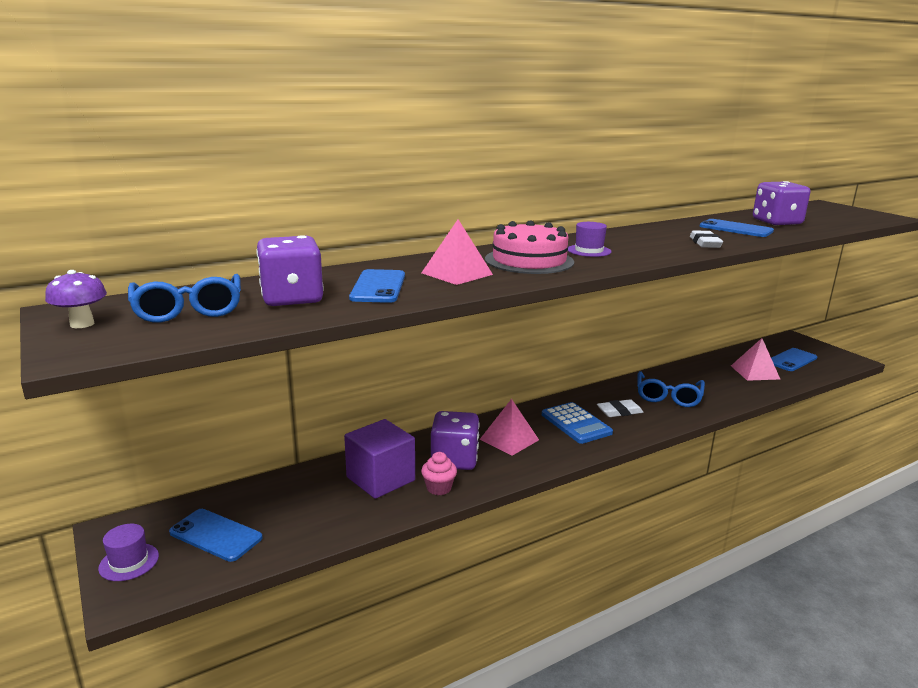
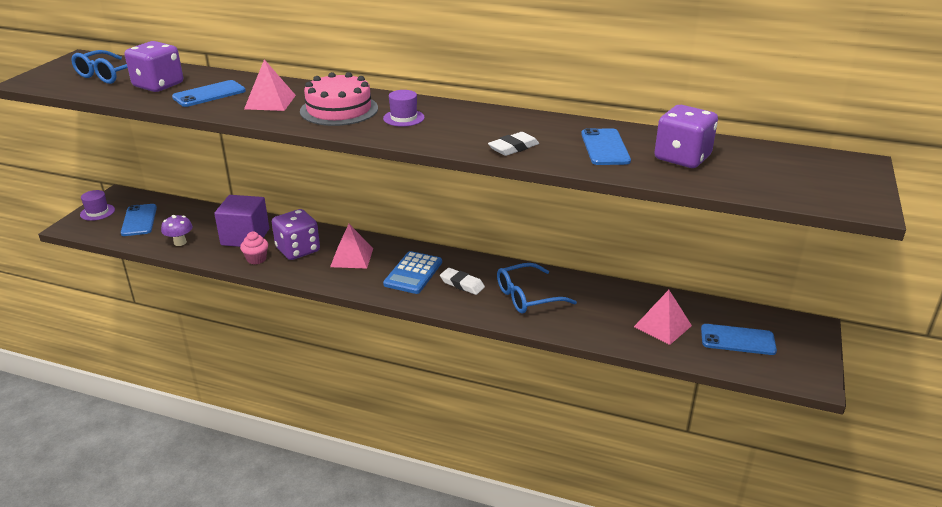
camera: 50 degrees right, 10 degrees up
purple mushroom [45,270,107,328] -> purple mushroom moved to [161,215,193,246]

